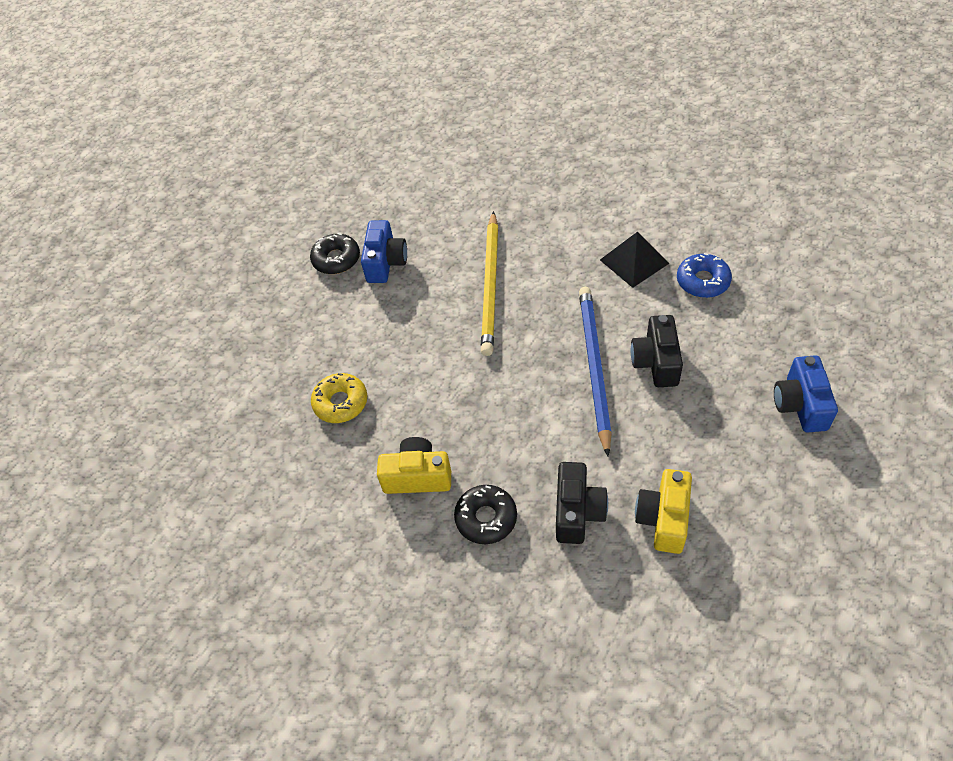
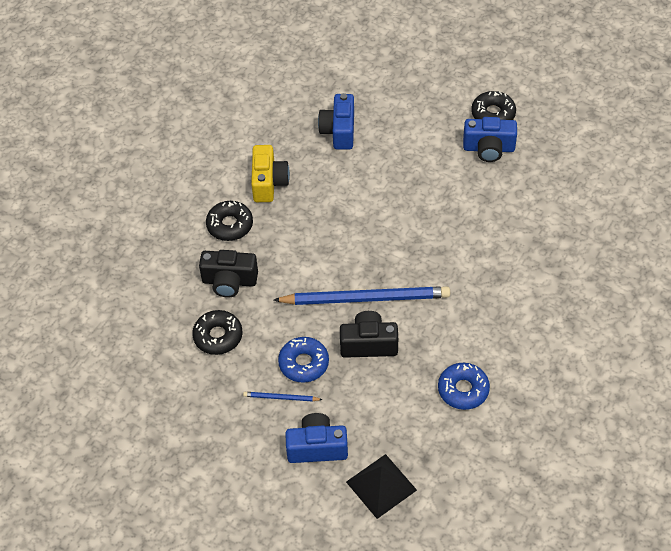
camera: 85 degrees right, 0 degrees up
yellow donut [311,373,367,423] -> blue camera [318,93,354,150]
yellow pencil [481,211,498,356] -> none
black pyramid [600,232,670,288] -> black pyramid moved to [346,454,417,519]
yellow camera [635,469,692,554] -> black donut [192,310,243,355]
none -> blue pencil [243,392,323,402]
none -> blue donut [278,337,329,383]

